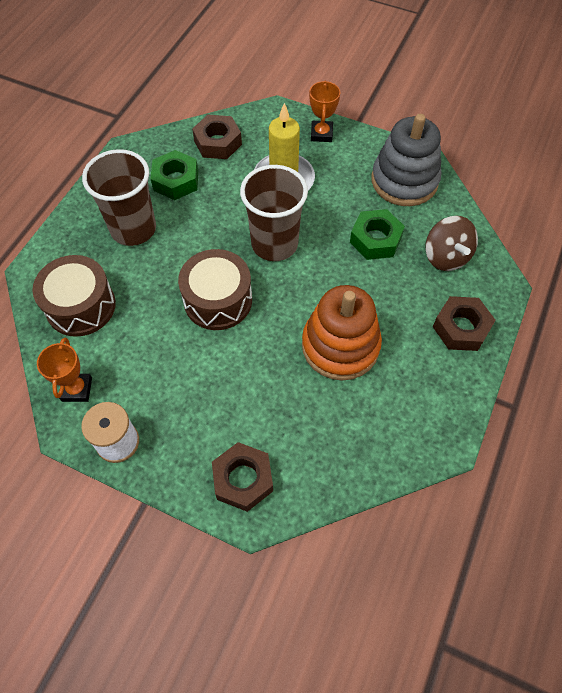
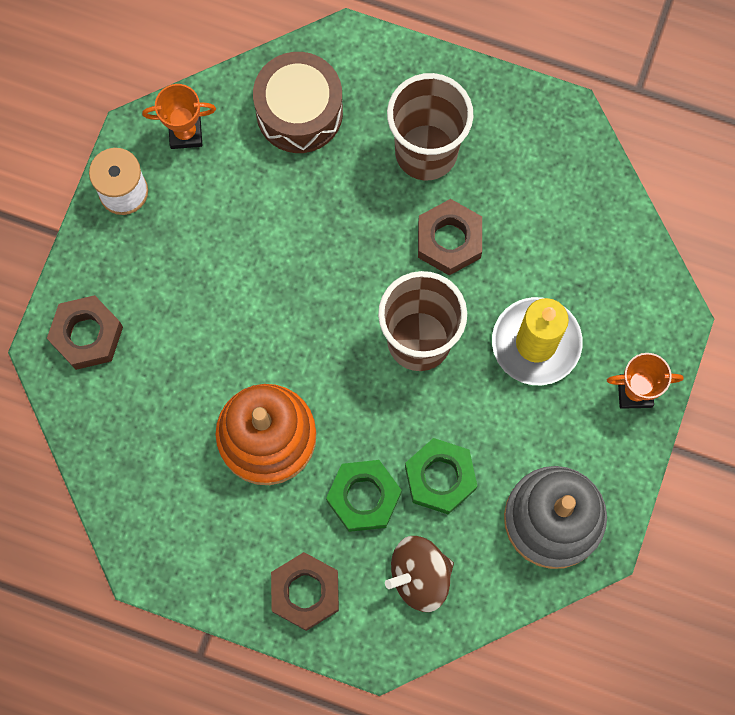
camera: 85 degrees right, 15 degrees up
green nut [151,150,198,200] -> green nut moved to [326,460,402,532]
brown drum [178,249,252,330] -> none
brown nut [192,115,242,159] -> brown nut moved to [418,199,482,275]

